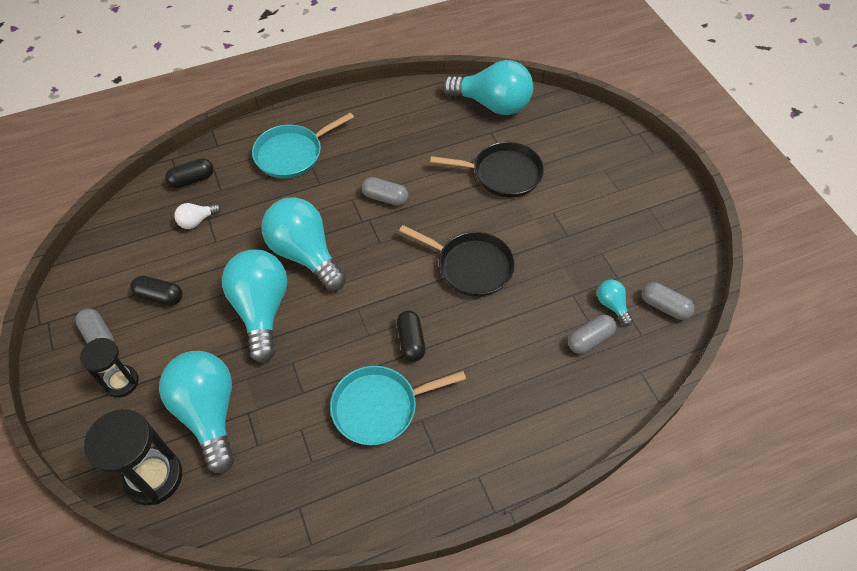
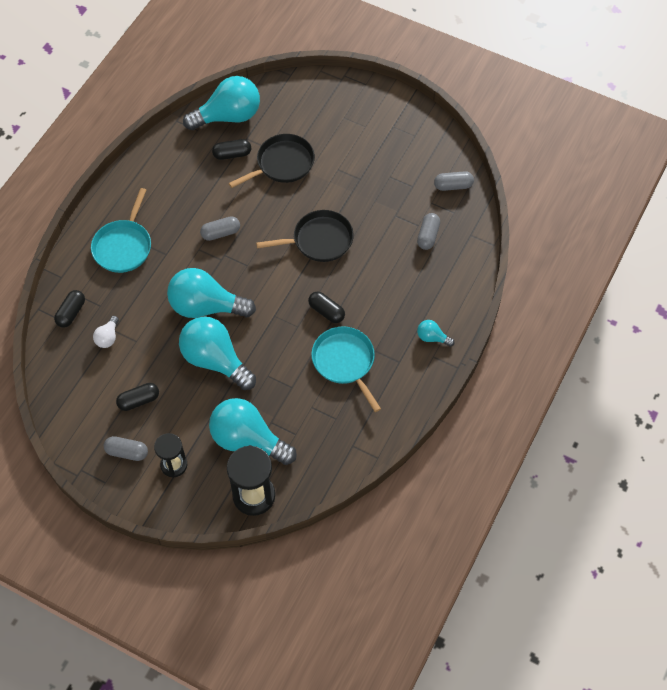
camera: 40 degrees left, 5 degrees up
turquoise pan [330,366,466,446] -> turquoise pan turned 120 degrees clockwise [311,326,381,412]
turquoise light bulb [597,279,633,326] -> turquoise light bulb moved to [417,320,455,347]
none -> black capsule [212,139,251,160]

